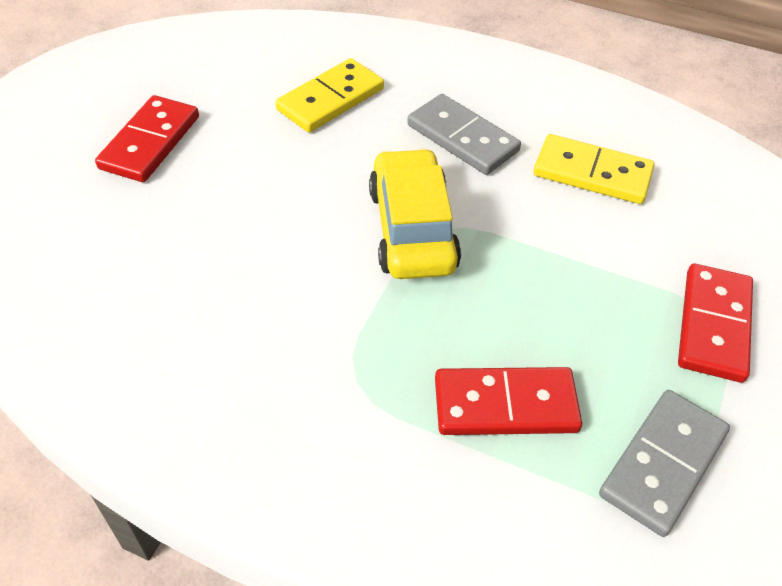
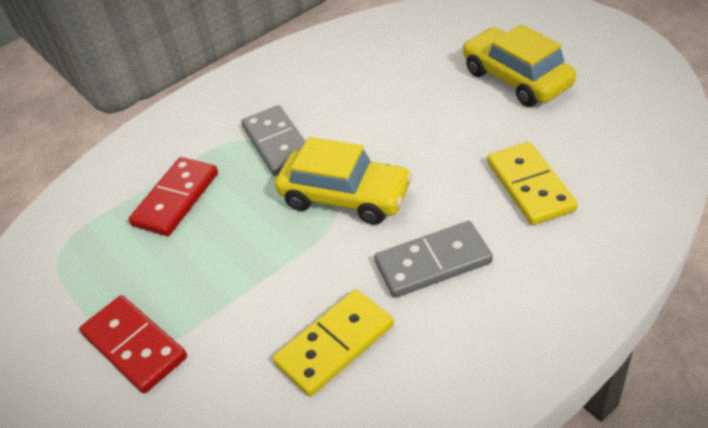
camera: 125 degrees right, 5 degrees down
red domino [95,95,199,182] -> yellow car [463,24,576,107]
grey domino [599,390,730,537] -> grey domino moved to [241,105,306,176]

